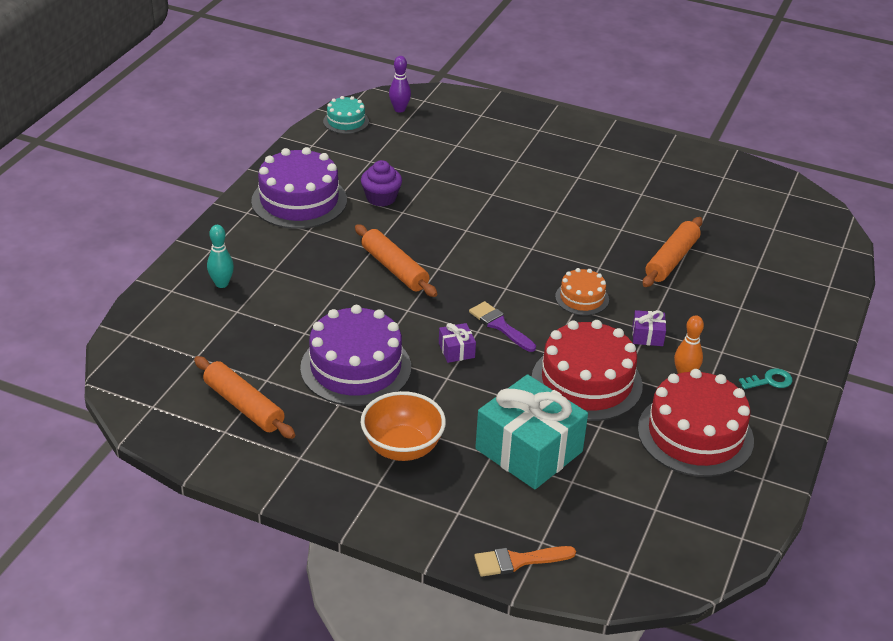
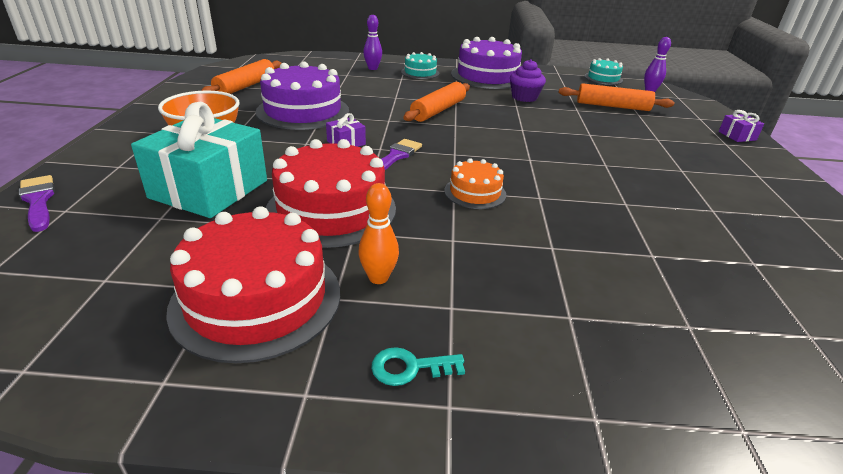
camera: 70 degrees right, 5 degrees down
turquoise bowling pin [207,225,234,288] -> purple bowling pin [363,15,382,70]
orange brush [474,546,576,577] -> purple brush [19,175,55,232]
purple gift [632,310,666,346] -> purple gift moved to [719,110,764,142]
orange rolling pin [643,217,703,287] -> orange rolling pin moved to [558,83,675,111]
turquoise key [739,369,792,389] -> turquoise key turned 120 degrees clockwise [371,347,465,386]
none -> turquoise cake [401,52,440,79]

